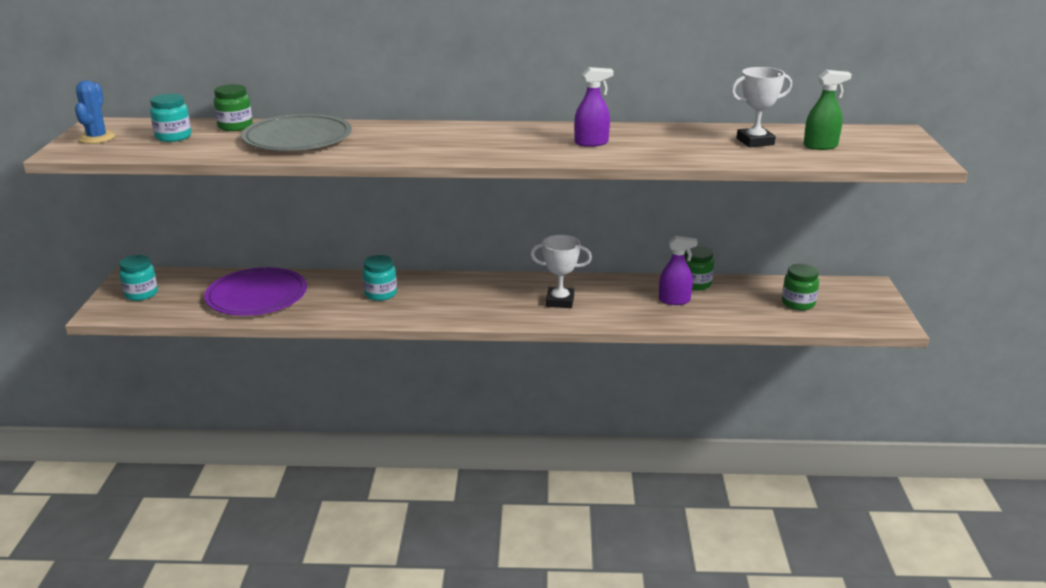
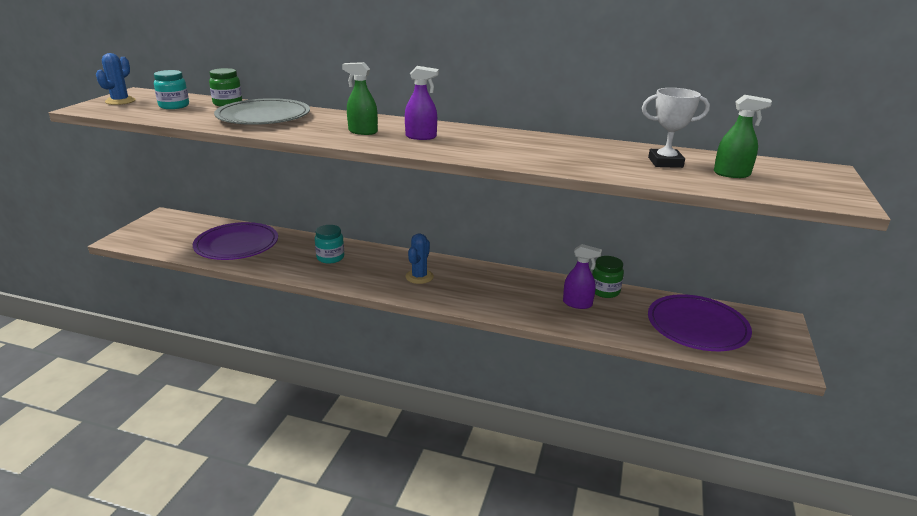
camera: 15 degrees right, 0 degrees up
turquoise jar [119,255,158,301] -> none
white trophy [530,235,592,308] -> none
purple spray bottle [574,67,613,147] -> purple spray bottle moved to [405,66,439,140]
green jar [782,264,819,310] -> purple plate [648,294,752,351]
none -> green spray bottle [342,62,378,135]
none -> blue cactus [405,233,434,284]

